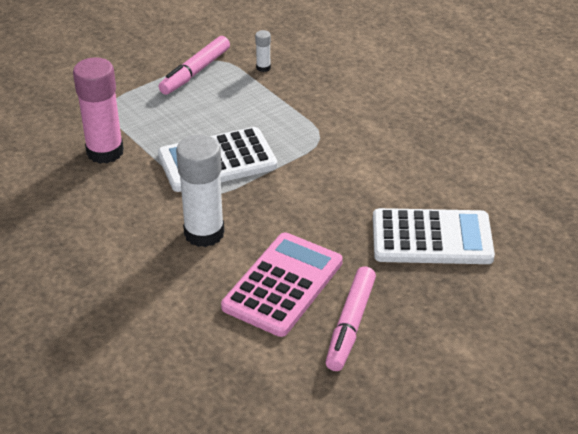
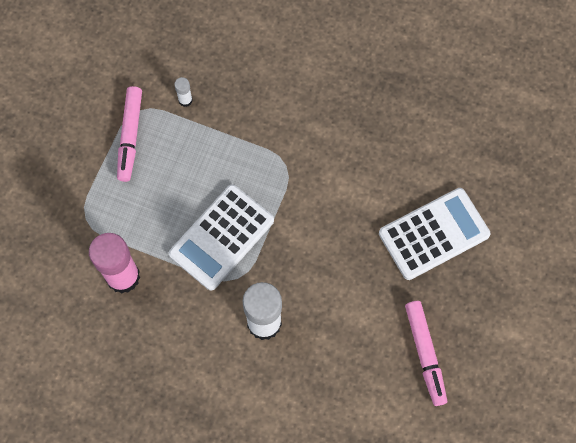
camera: 30 degrees left, 30 degrees up
pink calculator [221,233,343,337] -> none

